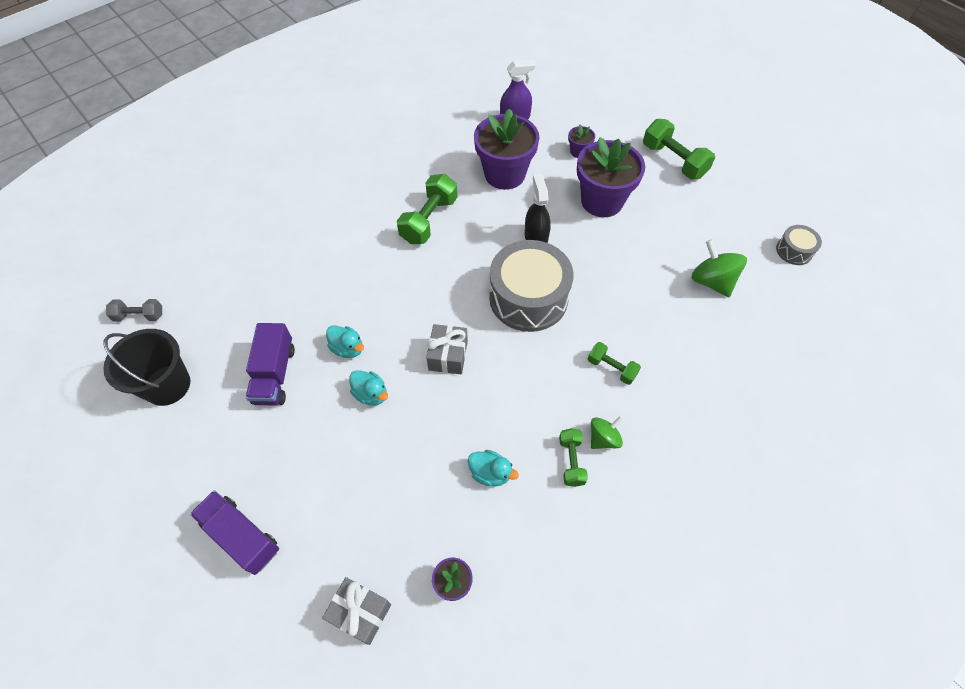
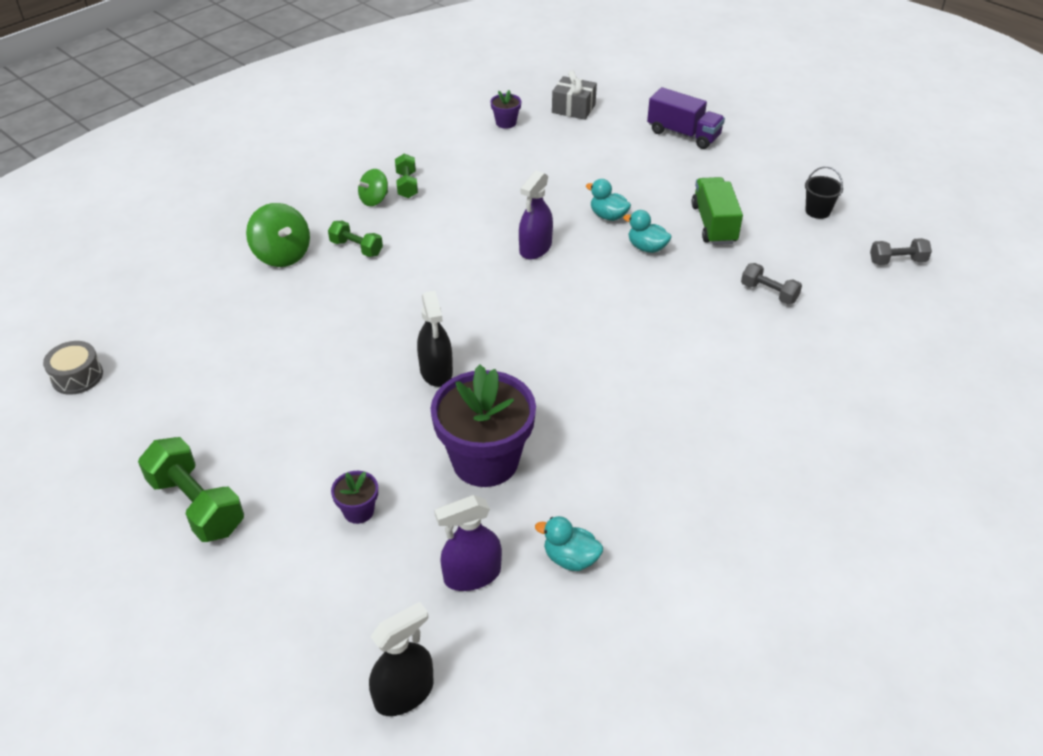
camera: 175 degrees right, 15 degrees down
black bucket [103,329,190,406] -> black bucket [805,167,843,219], size x0.53
purple truck [246,323,295,405] -> green truck [691,177,743,245]
green dumbbell [397,174,457,244] -> none
grey gift [426,324,468,374] -> purple spray bottle [519,171,553,259]
turquoise duck [468,450,519,486] -> turquoise duck moved to [535,516,603,571]
grey drum [489,240,573,332] -> none
purple flower pot [577,137,645,217] -> none
green spinning top [691,239,747,297] -> green spinning top moved to [246,203,310,267]
none -> black spray bottle [369,602,434,716]
none -> grey dumbbell [741,263,802,305]

